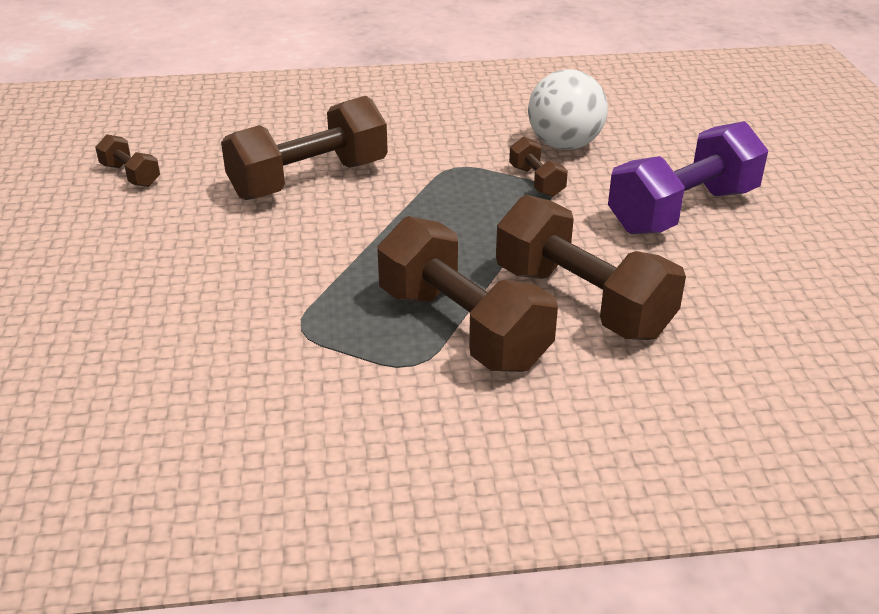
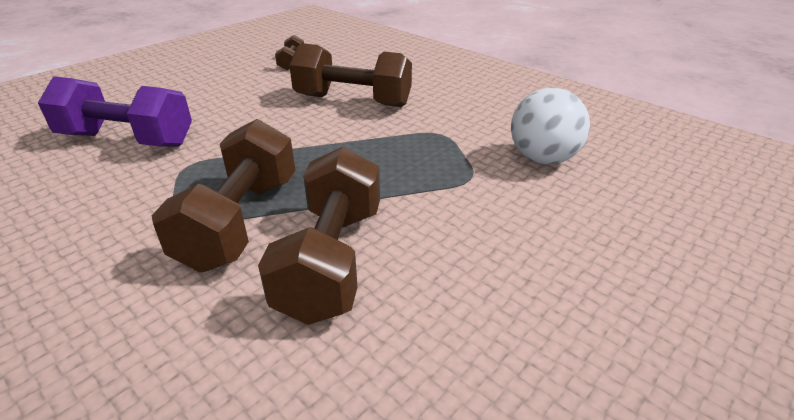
camera: 50 degrees right, 0 degrees up
brown dumbbell [509,137,568,197] -> none
purple dumbbell [608,121,768,234] -> purple dumbbell moved to [38,76,192,147]

